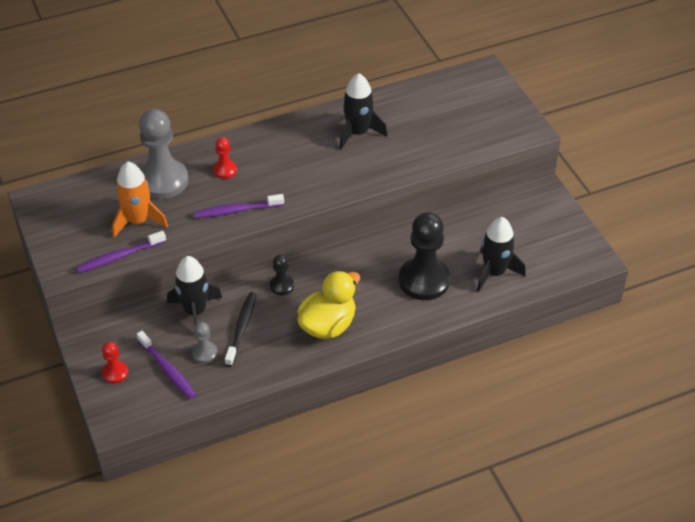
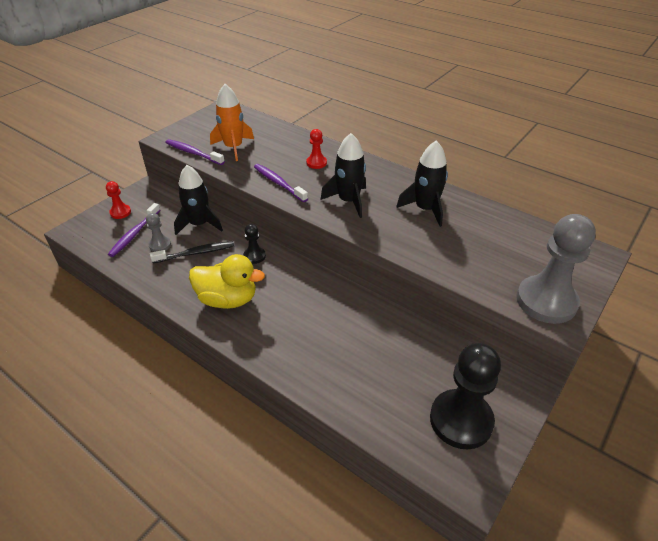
camera: 60 degrees right, 5 degrees down
grey pawn [139,109,188,199] -> grey pawn moved to [516,214,596,324]
black pawn [399,212,450,300] -> black pawn moved to [430,343,501,449]
black rocket [477,217,526,292] -> black rocket moved to [320,133,366,218]

